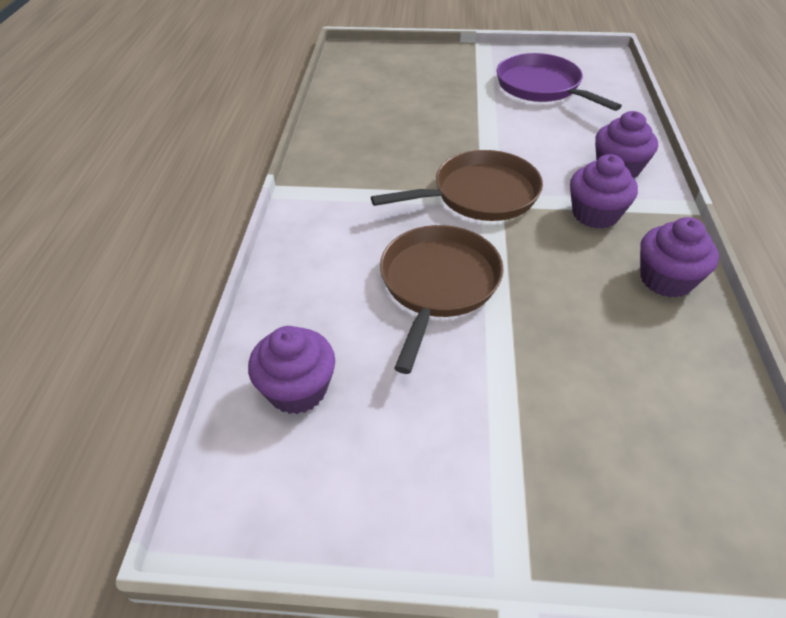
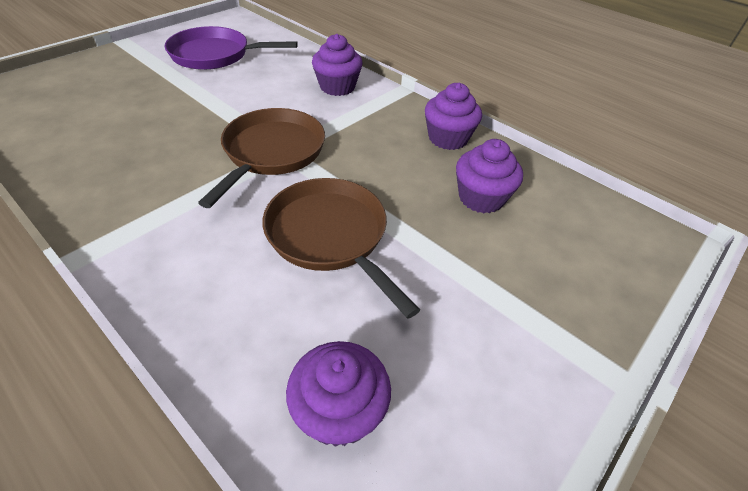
camera: 55 degrees left, 0 degrees up
purple cupcake [570,154,638,229] -> purple cupcake moved to [456,139,523,213]

